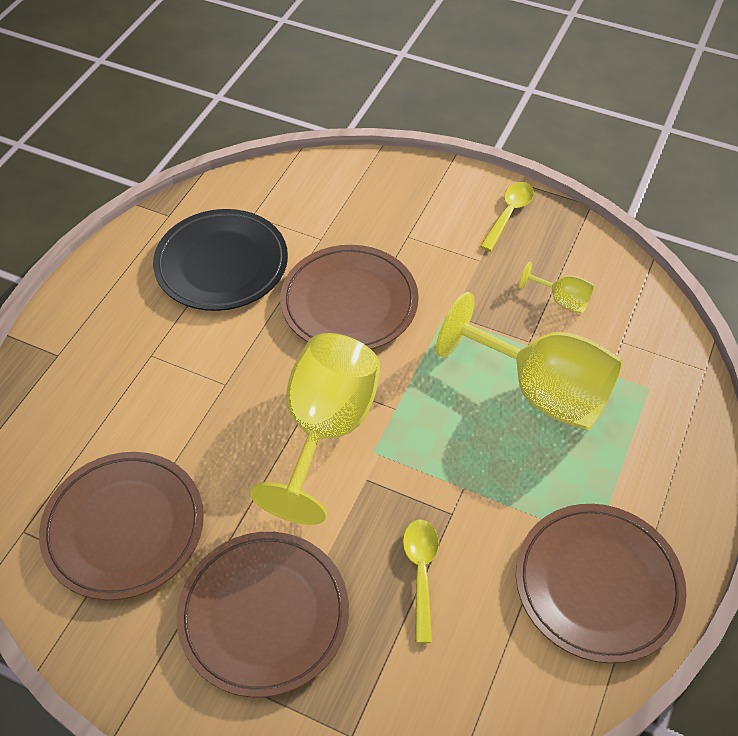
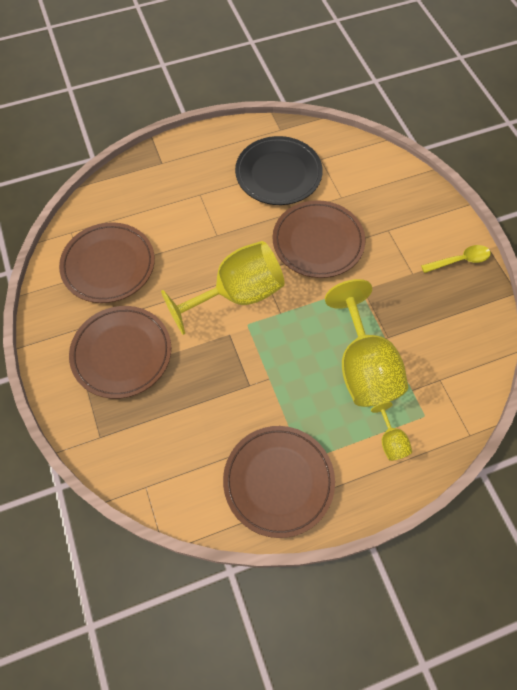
camera: 45 degrees right, 10 degrees up
yellow spoon [403,520,439,643] -> none
yellow goblet [519,262,594,313] -> yellow goblet moved to [371,402,412,461]

